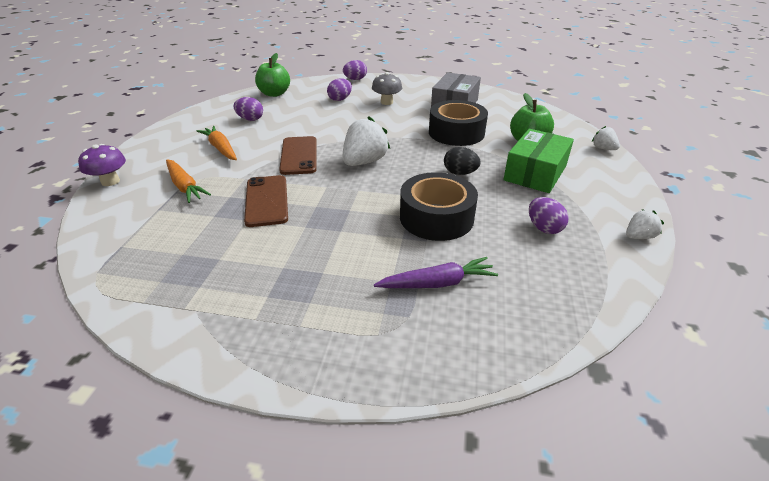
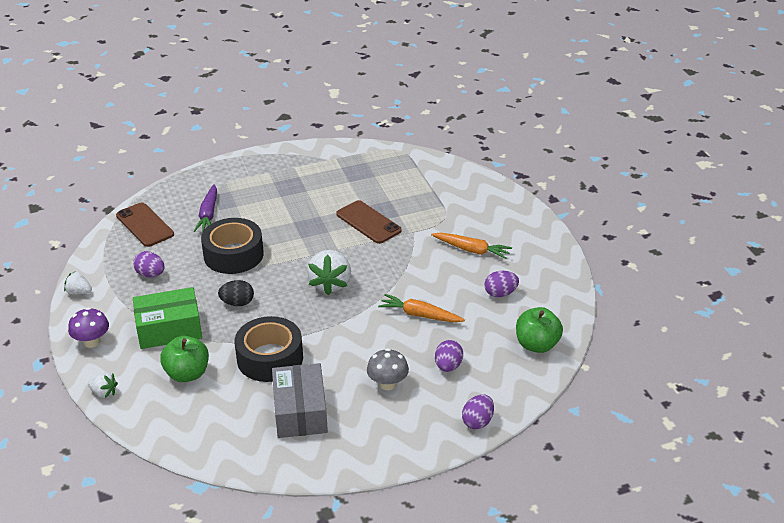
camera: 150 degrees right, 0 degrees up
purple mushroom [78,144,126,186] -> purple mushroom moved to [68,308,109,348]
orange carrot [166,160,211,203] -> orange carrot moved to [378,294,465,323]
brown phone [279,136,317,175] -> brown phone moved to [116,203,174,247]
purple carrot [374,257,498,288] -> purple carrot turned 45 degrees counterclockwise [193,184,217,232]
green box [503,129,574,193] -> green box turned 75 degrees clockwise [133,287,202,349]
white strawberry [626,209,664,239] -> white strawberry turned 75 degrees clockwise [64,271,92,295]

